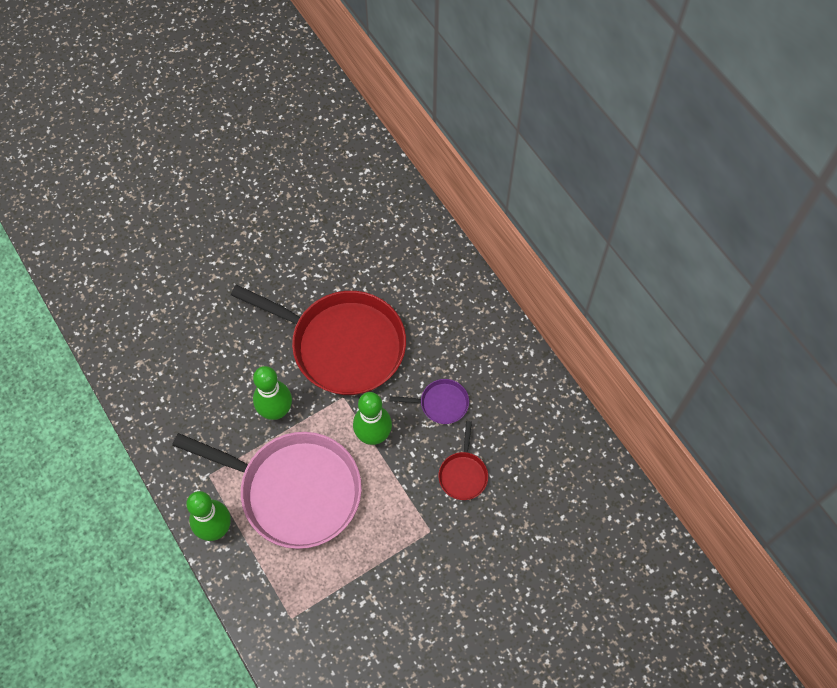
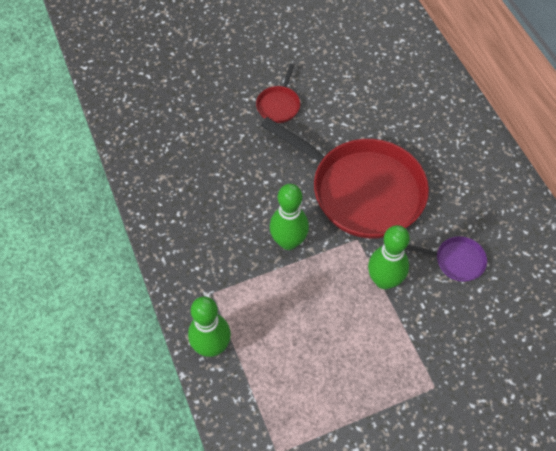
camera: 10 degrees right, 5 degrees down
pink pan [172,432,362,549] -> none
red pan [438,421,488,500] -> red pan moved to [256,63,300,123]

